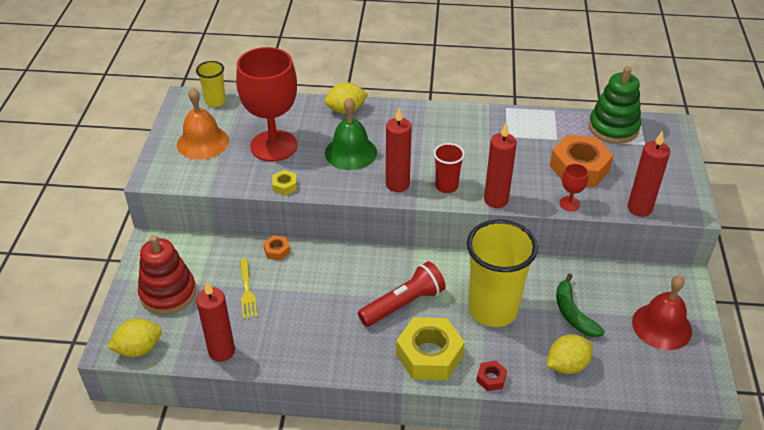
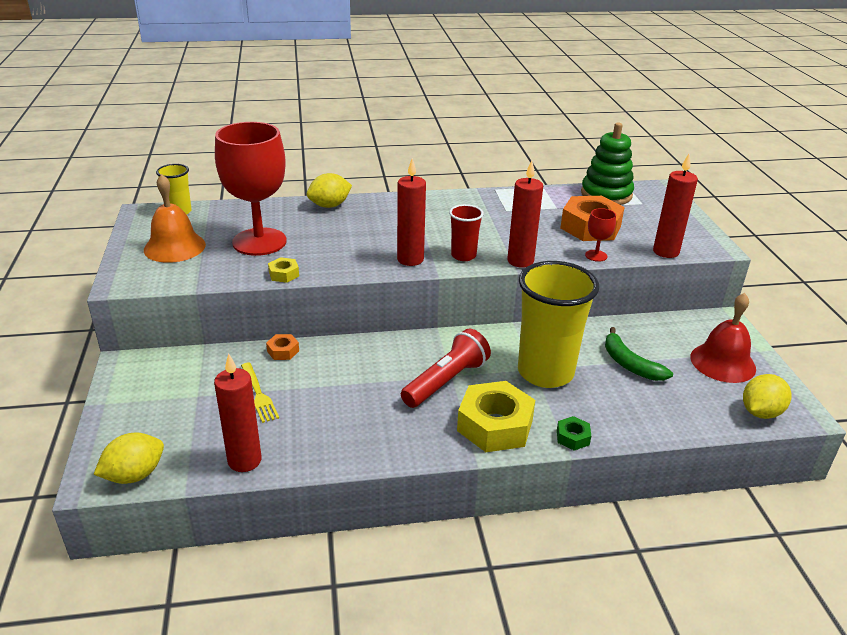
camera: 15 degrees left, 10 degrees down
red stacking toy [138,235,196,315] -> none
green bell [325,97,377,170] -> none
red nut [476,360,507,391] -> green nut [557,416,591,451]
yellow lemon [547,334,593,374] -> yellow lemon moved to [743,374,791,419]

